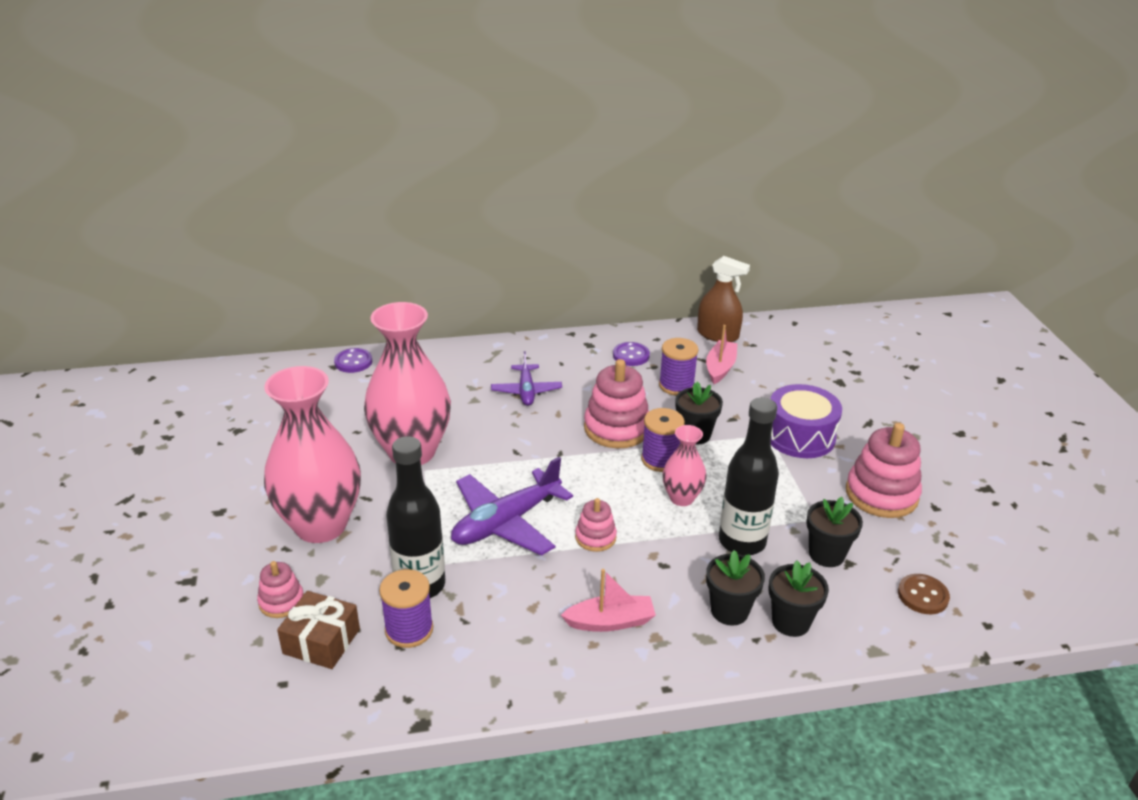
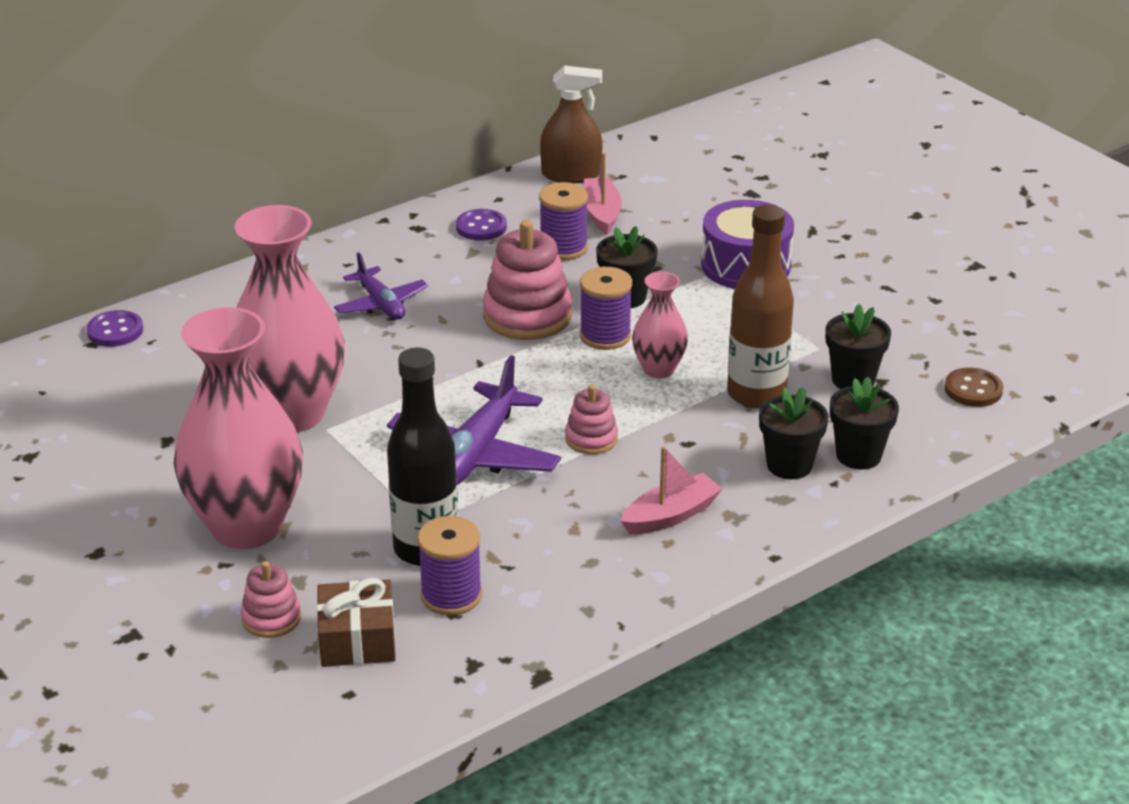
camera: 25 degrees left, 0 degrees up
black bottle [719,397,779,556] -> brown bottle [727,204,794,408]
pink stacking toy [846,423,922,518] -> none

